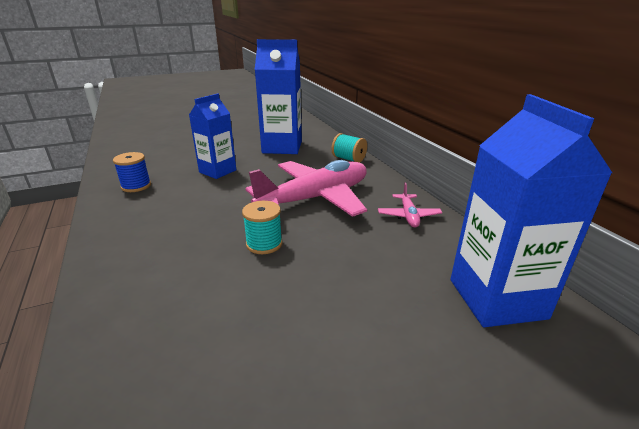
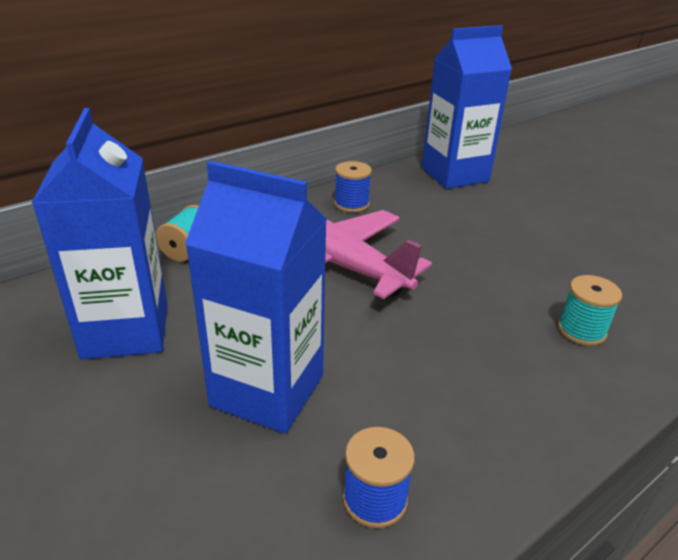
camera: 105 degrees left, 5 degrees up
blue carton [189,94,236,179] -> blue carton [185,161,327,434], size x1.54
turquoise spool [242,201,283,254] -> turquoise spool moved to [558,275,622,346]
pink plane [378,182,442,228] -> blue spool [334,161,372,213]

